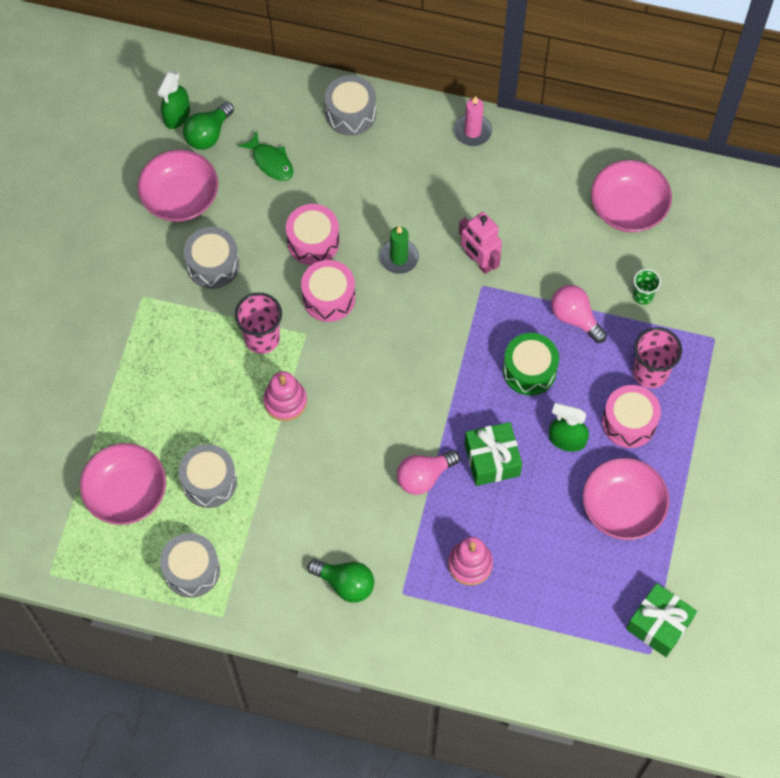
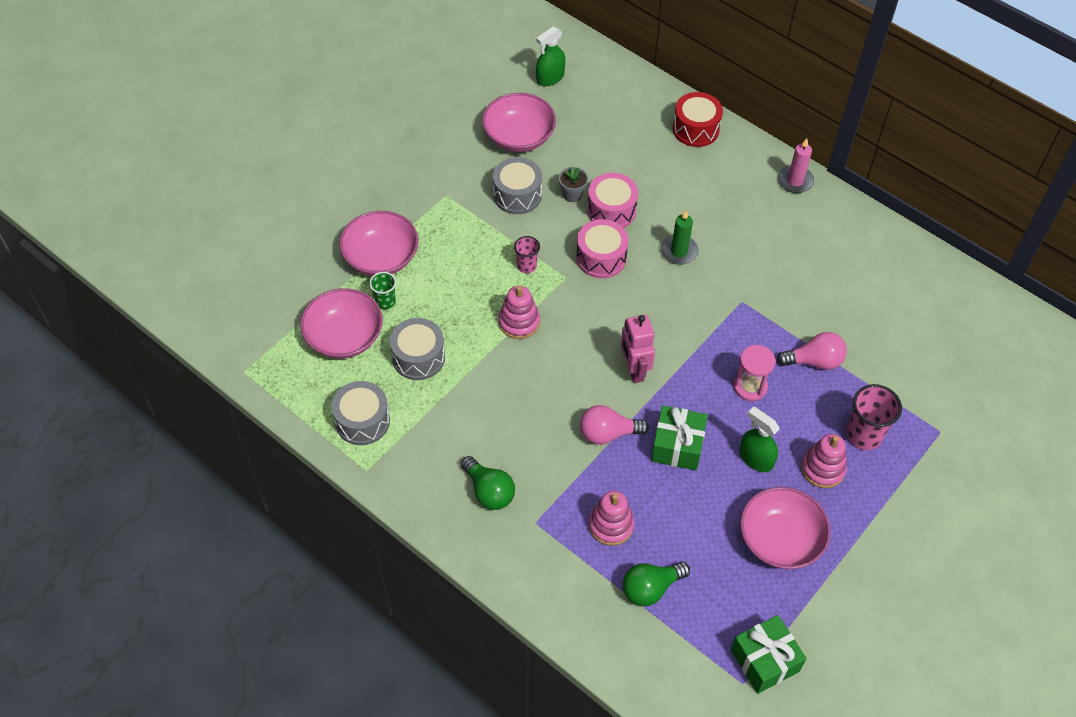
camera: 25 degrees right, 10 degrees down
green light bulb [183,102,234,150] -> green light bulb moved to [623,562,690,606]
pink cup [235,293,282,354] -> pink cup [514,236,540,273], size x0.59
green fish [238,131,293,181] -> none
grey drum [325,75,376,136] -> red drum [673,92,723,147]
pink robot [459,212,502,274] -> pink robot moved to [621,315,655,383]
green drum [503,333,559,395] -> pink hourglass [734,345,775,401]
pink light bulb [551,285,607,343] -> pink light bulb turned 105 degrees clockwise [777,332,847,370]
pink bowl [591,160,672,232] -> pink bowl moved to [339,211,419,276]
pink drum [602,385,661,448] -> pink stacking toy [801,434,847,488]
green cup [633,269,661,305] -> green cup moved to [369,272,396,309]
none -> grey flower pot [559,167,588,202]

